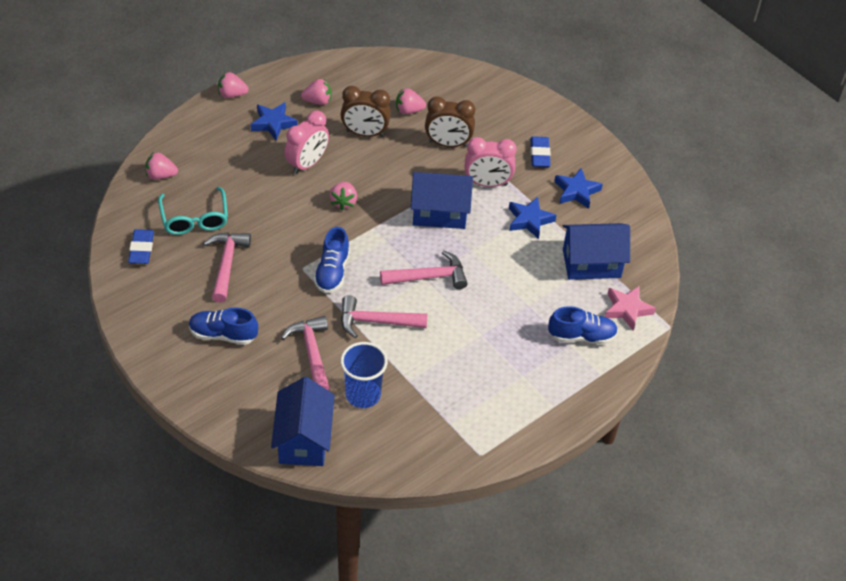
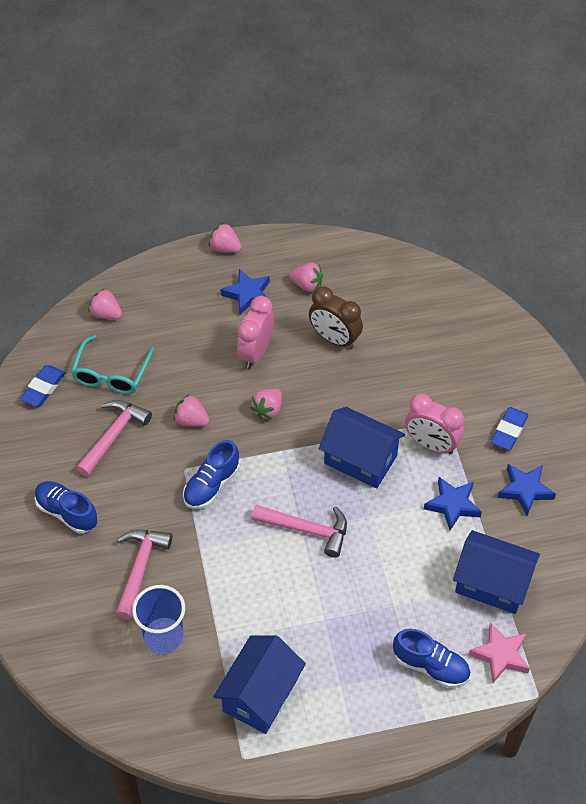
camera: 30 degrees right, 5 degrees up
blue house [271,377,335,466] -> blue house moved to [213,635,306,734]
pink clock [284,110,329,174] -> pink clock turned 135 degrees clockwise [237,296,274,369]
pink hammer [341,295,428,338] -> none
pink strawberry [396,88,426,114] -> pink strawberry moved to [174,394,210,427]
brown clock [425,96,475,147] -> none

